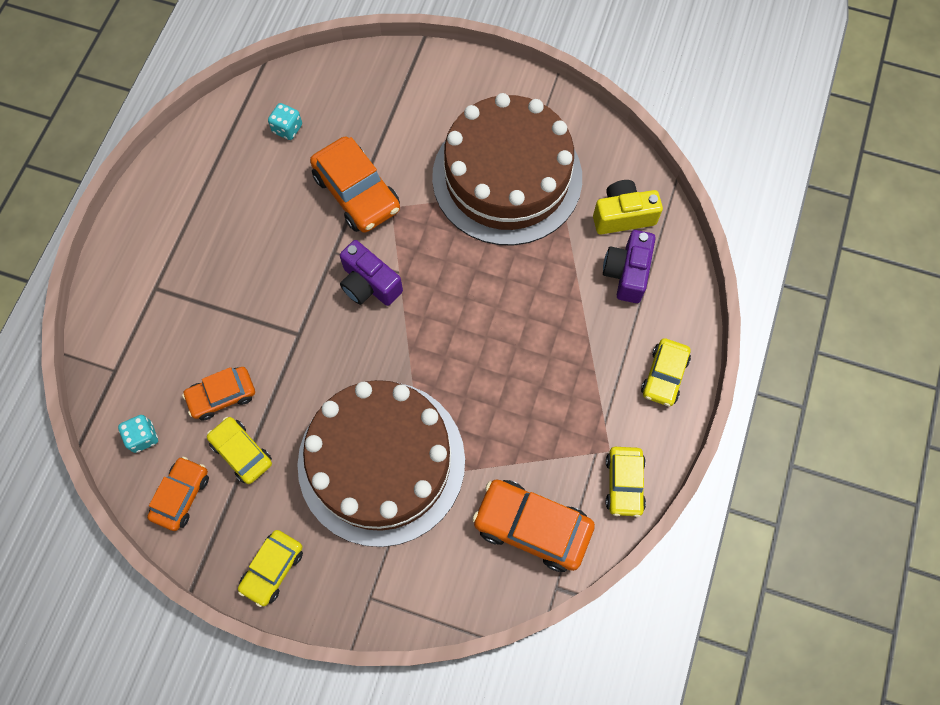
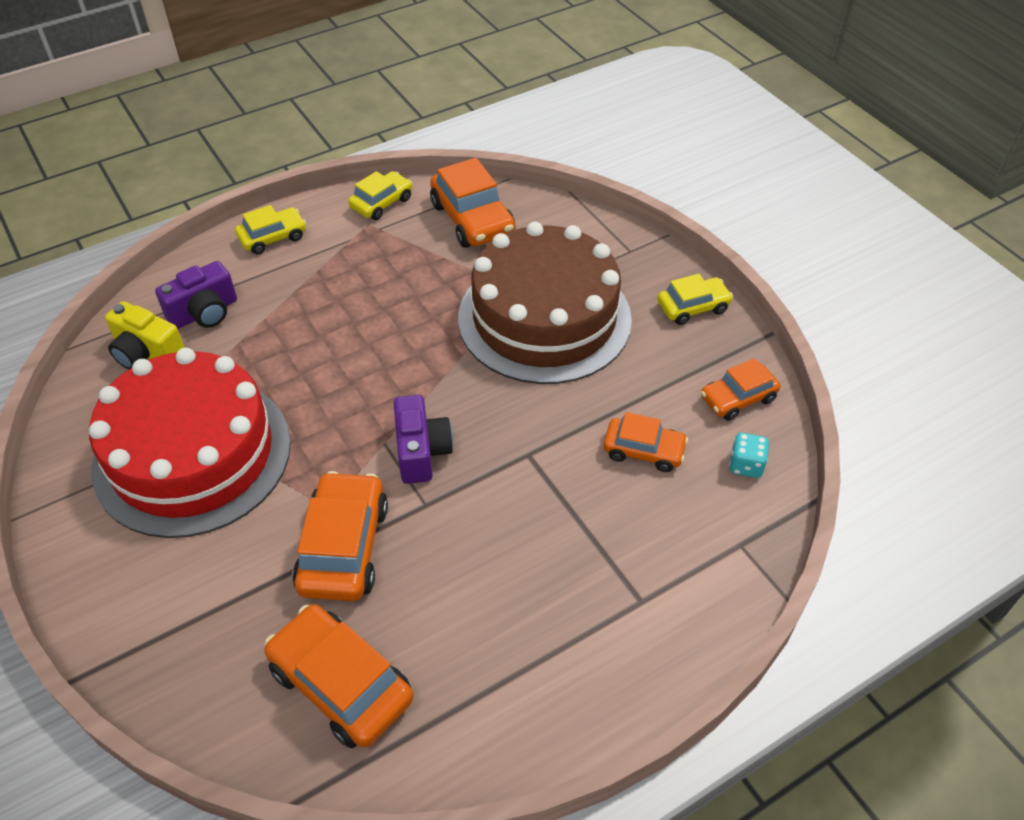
camera: 140 degrees left, 20 degrees down
yellow car [207,417,272,484] -> none
turquoise dice [268,103,302,140] -> orange car [264,604,414,748]
brown cake [432,93,582,246] -> red cake [89,348,291,538]

